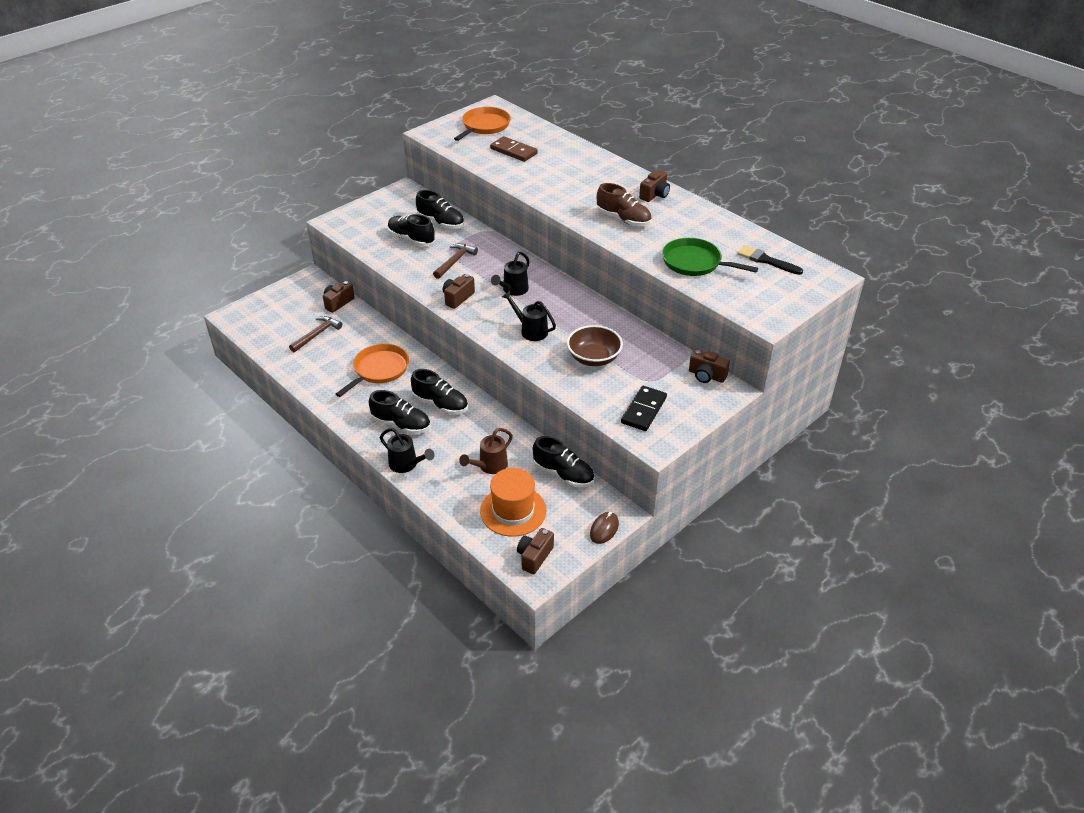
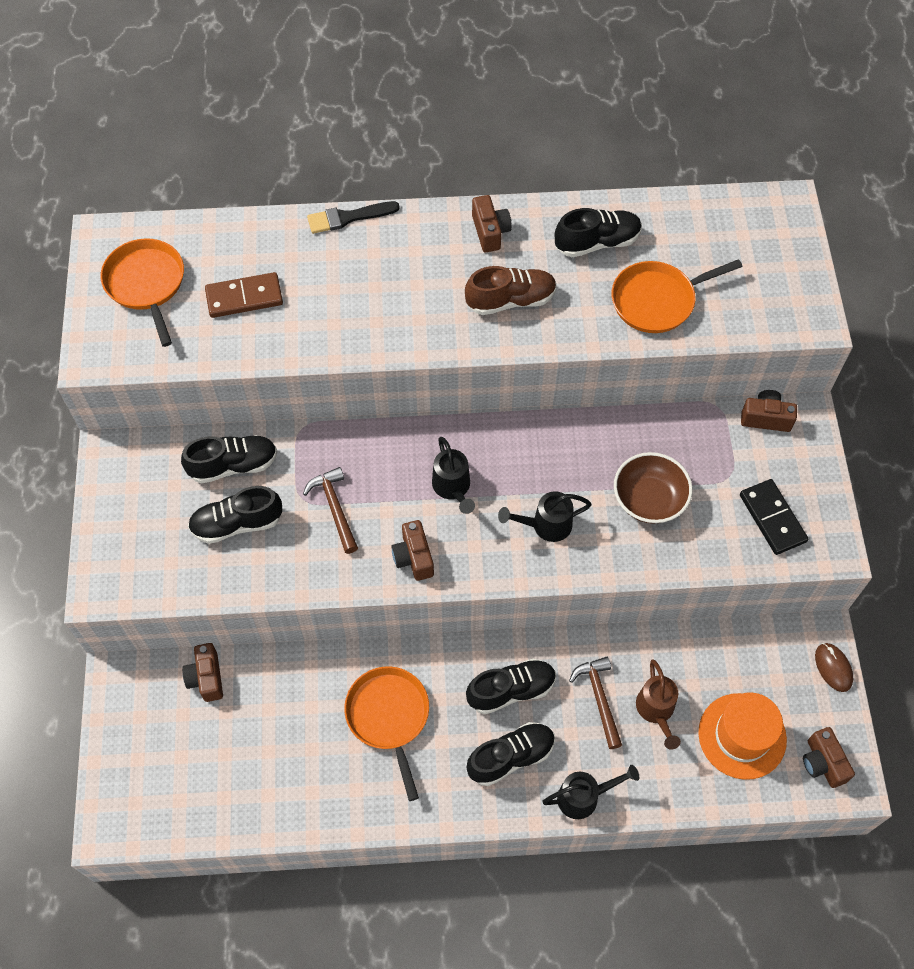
camera: 50 degrees left, 20 degrees up
brown hammer [289,316,342,352] -> brown hammer moved to [569,657,622,749]
black shoe [533,436,595,488] -> black shoe moved to [555,208,642,257]
green pan [662,238,758,276] -> orange pan [612,259,742,333]
brown camera [689,349,730,383] -> brown camera turned 150 degrees counterclockwise [741,390,797,432]
black brush [737,245,803,275] -> black brush moved to [307,201,400,234]

